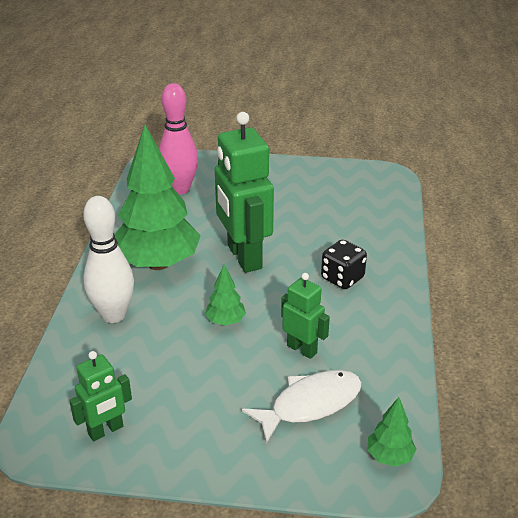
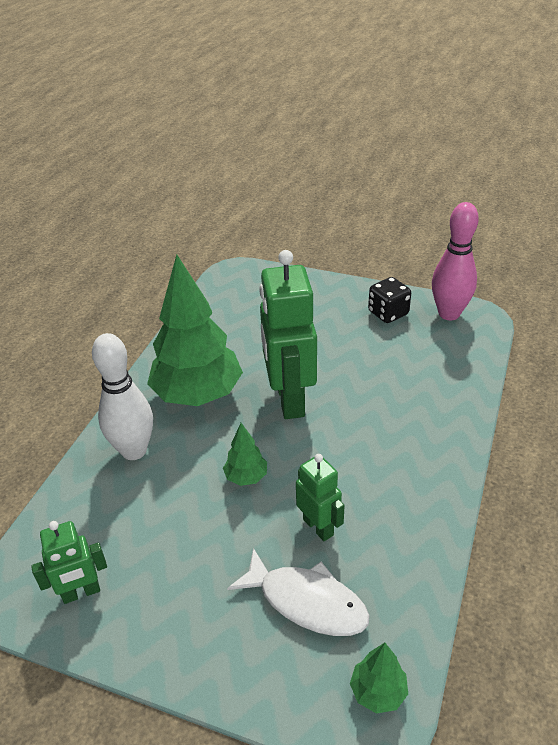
camera: 15 degrees right, 5 degrees up
pink bowling pin [159,83,198,194] -> pink bowling pin moved to [432,202,479,320]
white fish [242,370,362,443] -> white fish turned 45 degrees clockwise [227,548,370,636]
black dice [321,240,367,289] -> black dice moved to [368,277,411,323]

